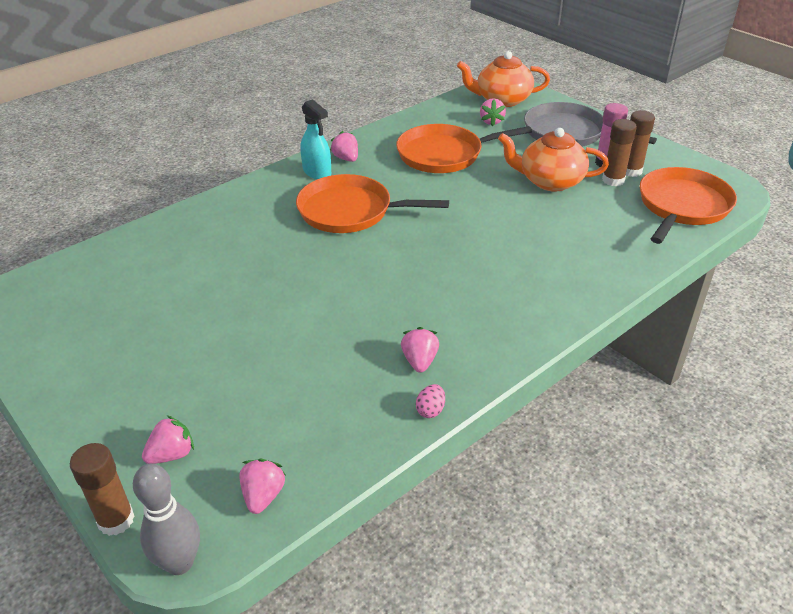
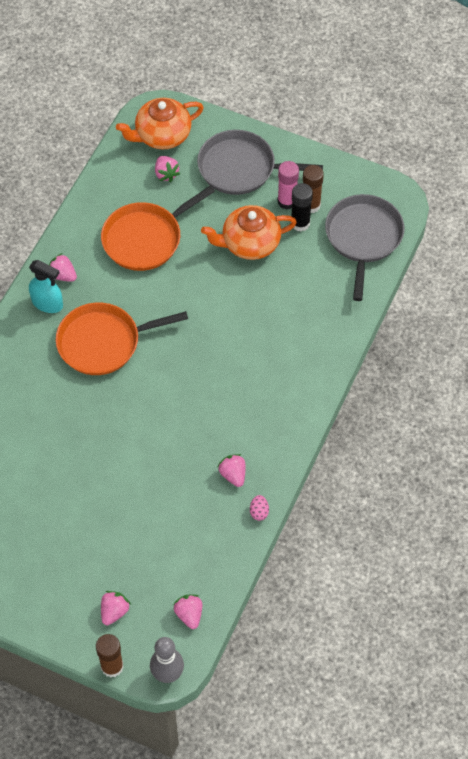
camera: 25 degrees left, 20 degrees up
brown glue stick [602,119,637,186] -> black glue stick [291,183,313,232]
orange pan [640,167,737,244] -> grey pan [325,194,404,301]

